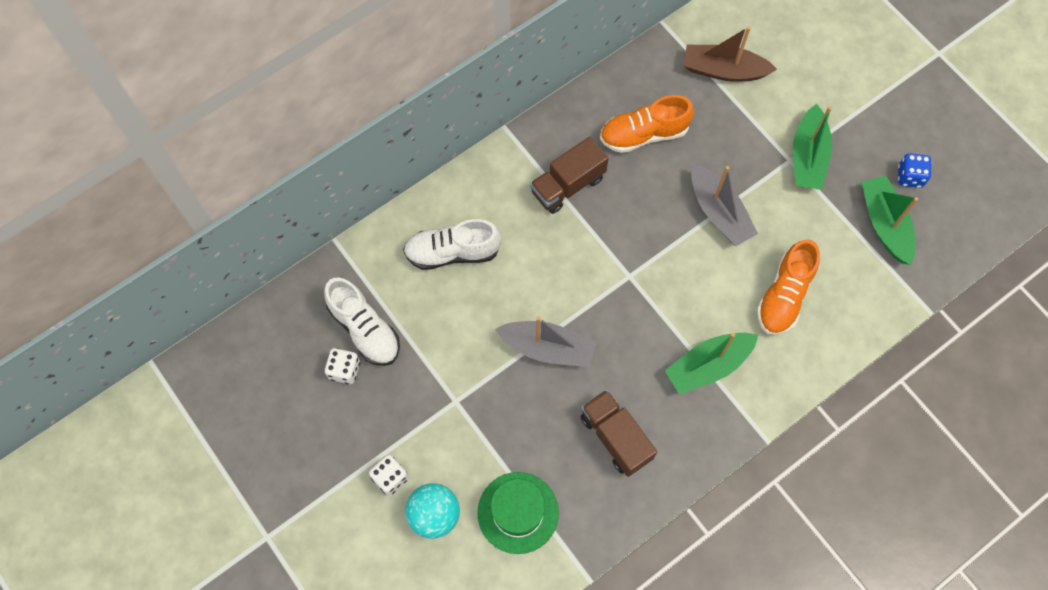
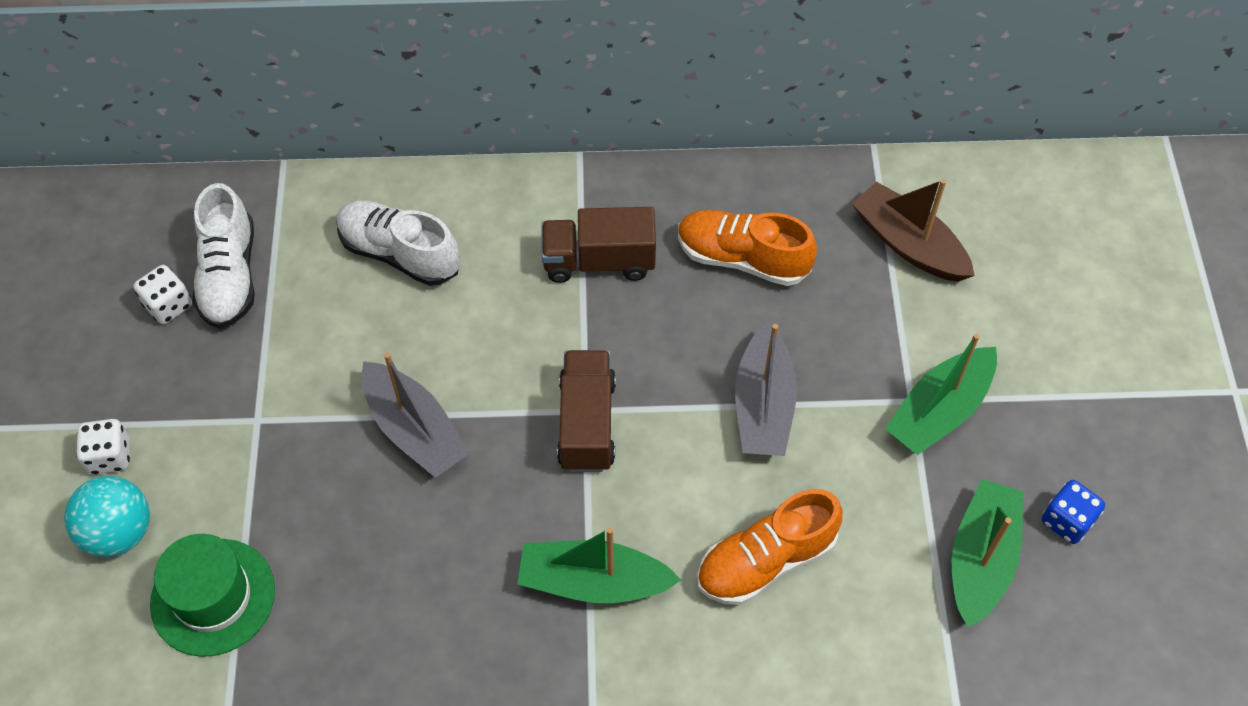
camera: 35 degrees right, 10 degrees down
brown truck [580,389,657,477] -> brown truck moved to [557,350,616,472]

